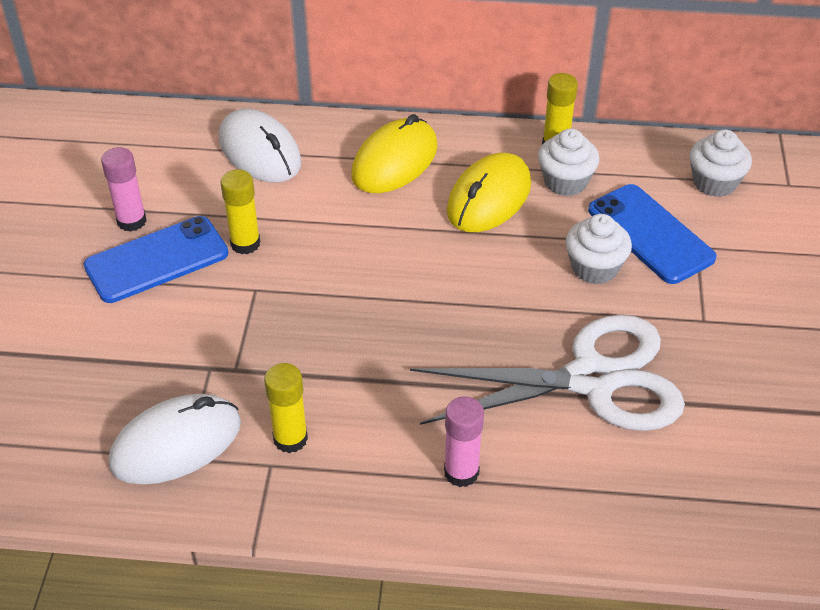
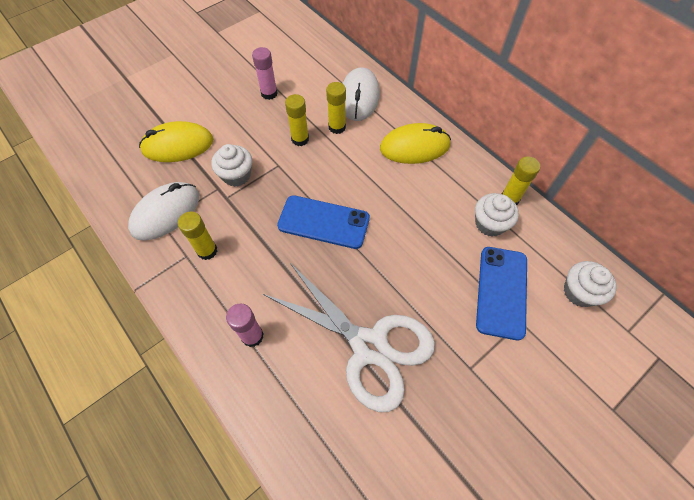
camera: 45 degrees right, 15 degrees up
blue phone [84,216,229,303] -> blue phone moved to [277,195,370,249]
white mouse [108,394,241,485] -> white mouse turned 60 degrees counterclockwise [128,182,199,241]
yellow mouse [447,153,531,232] -> yellow mouse moved to [139,121,213,162]
white cupcake [566,214,632,284] -> white cupcake moved to [211,144,252,187]
none -> yellow glue stick [326,82,346,134]

